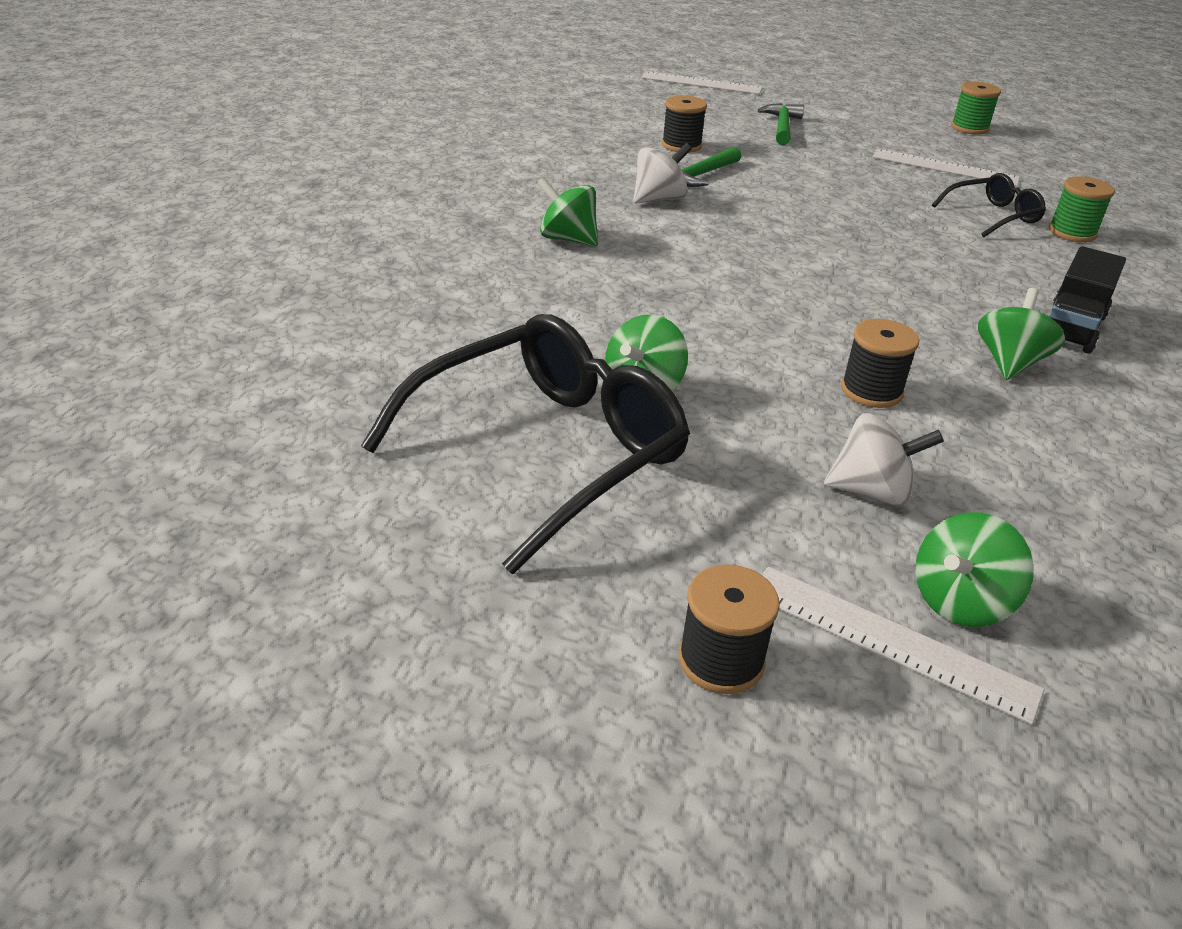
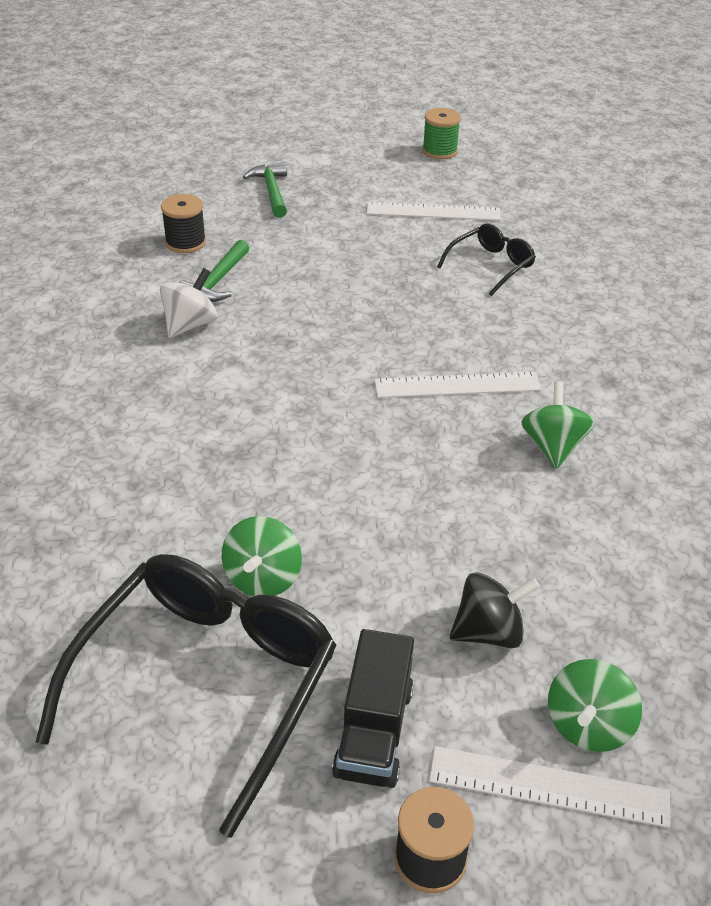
camera: 20 degrees left, 5 degrees up
green spinning top [537,177,598,246] -> none
white ruler [641,71,763,94] -> white ruler moved to [374,372,542,398]
white spinning top [824,413,944,506] -> black spinning top [450,572,540,648]
black spool [841,319,919,408] -> none
green spool [1049,176,1115,242] -> none
black truck [1050,246,1126,354] -> black truck moved to [332,629,414,788]

